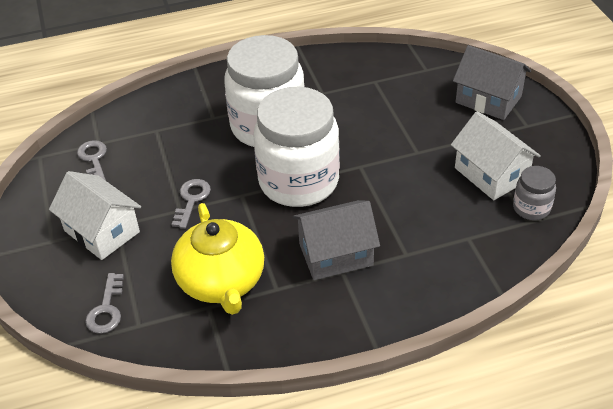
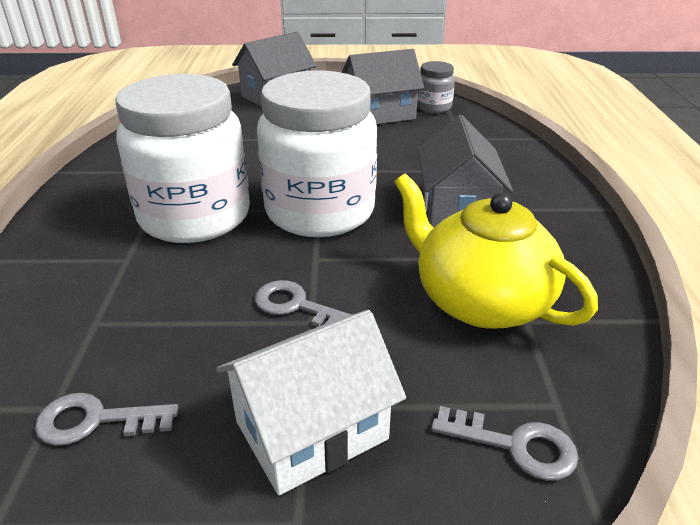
camera: 75 degrees left, 10 degrees down
yellow teapot [171,203,264,315] -> yellow teapot turned 135 degrees counterclockwise [394,174,598,329]
white house [451,111,541,200] -> grey house [341,49,424,124]

